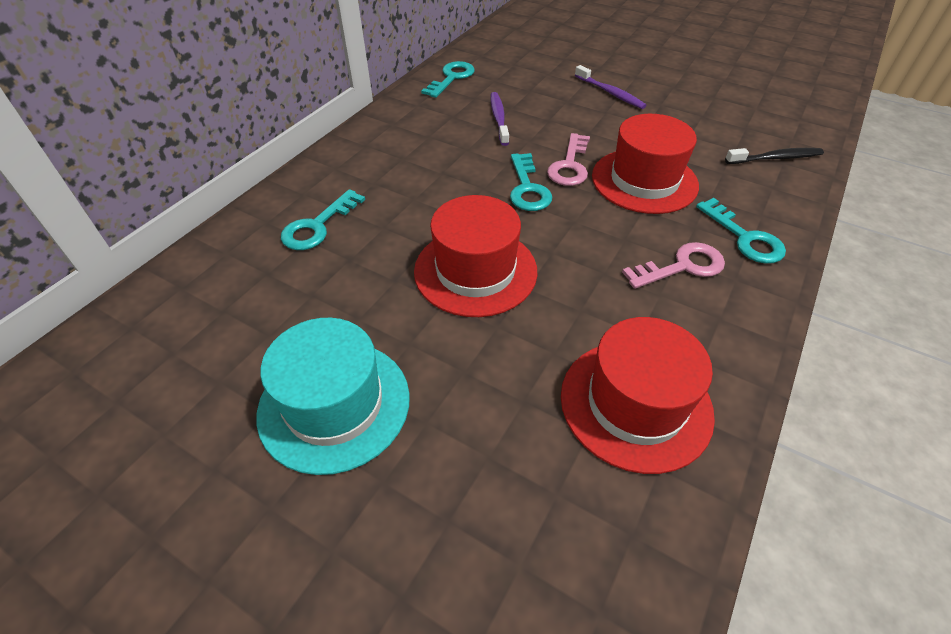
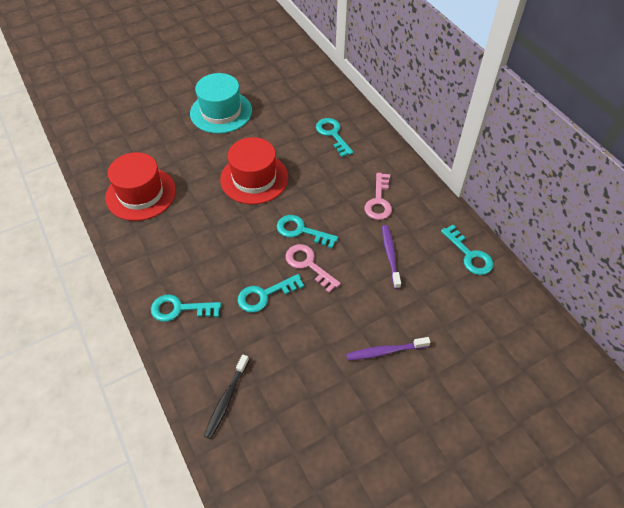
camera: 120 degrees right, 5 degrees up
purple toothbrush [490,92,509,146] -> purple toothbrush turned 120 degrees counterclockwise [382,225,401,289]
red hat [592,114,699,214] -> turquoise key [237,274,304,313]
pink key [622,242,725,289] -> pink key moved to [364,173,392,220]

